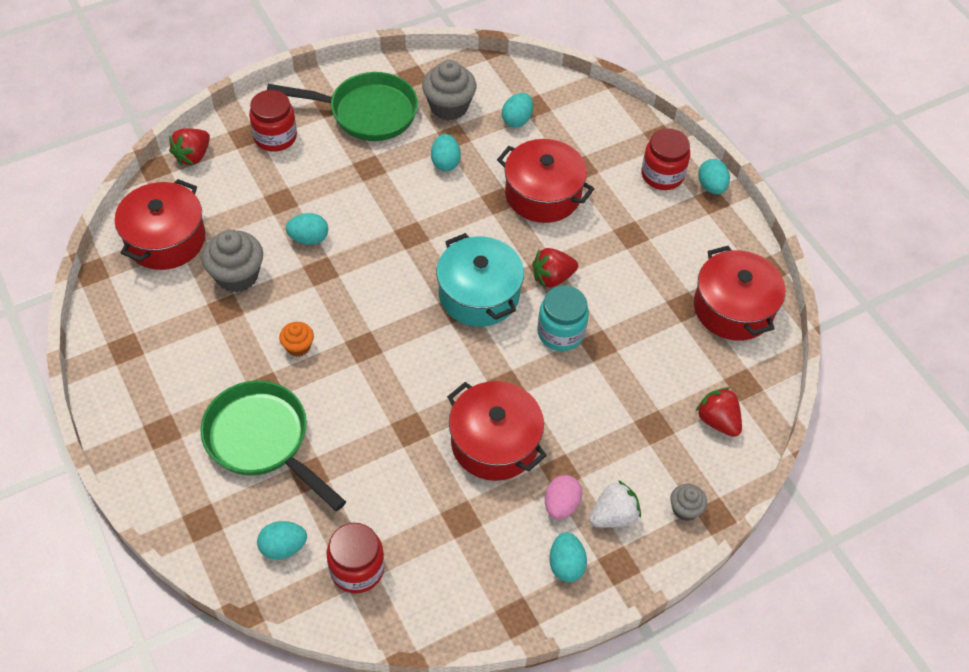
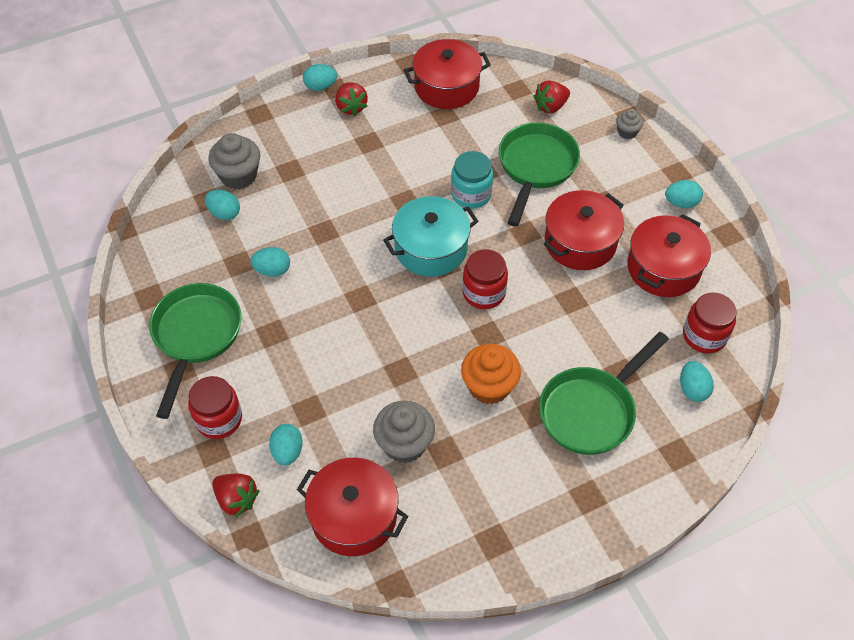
camera: 85 degrees left, 0 degrees up
orange cupcake [279,322,314,357] -> orange cupcake [461,344,521,404], size x1.82
turquoise egg [286,213,328,245] -> turquoise egg moved to [269,424,303,465]
grey cupcake [422,60,476,121] -> grey cupcake moved to [208,133,261,189]
red pot [497,139,594,223] -> red pot moved to [627,214,711,297]
red strawberry [532,248,578,288] -> red strawberry moved to [336,82,368,116]
pink egg [545,475,582,520] -> none
white strawberry [589,480,641,528] -> none
red jar [641,128,690,190] -> red jar moved to [462,249,508,309]
none -> green pan [499,122,580,227]

